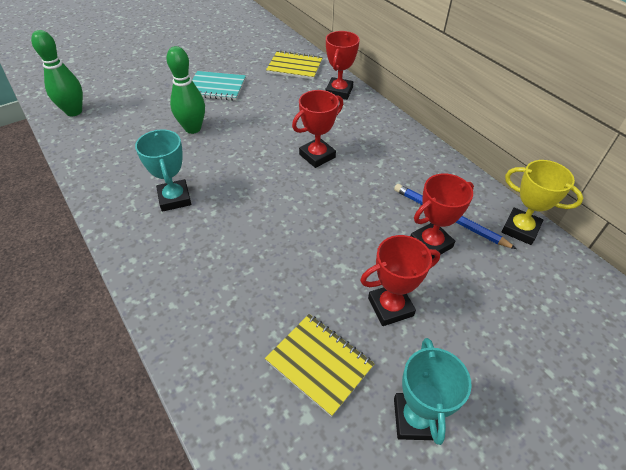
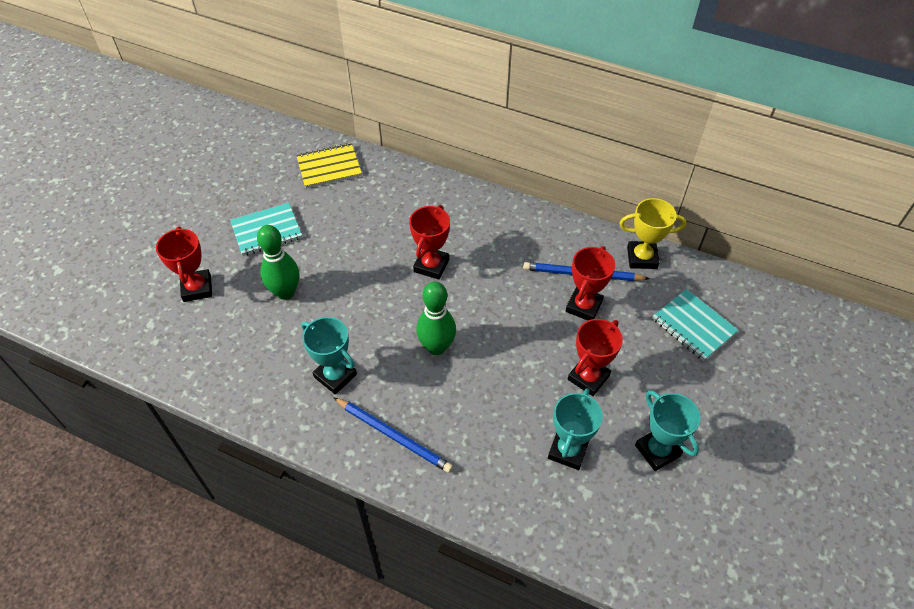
camera: 30 degrees left, 5 degrees up
green bowling pin [31,30,83,116] -> green bowling pin moved to [416,282,456,355]
yellow notebook [265,314,375,417] -> turquoise trophy [548,388,603,470]
red trophy [325,31,360,100] -> red trophy moved to [156,226,212,302]
none -> blue pencil [333,397,453,473]
none -> turquoise notebook [652,289,738,361]

